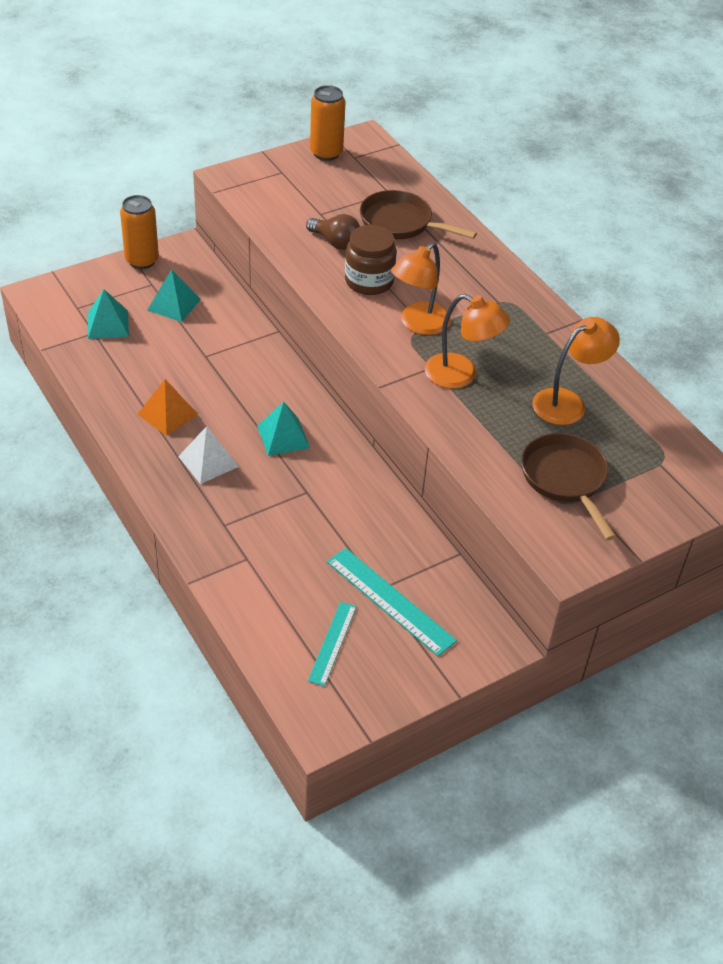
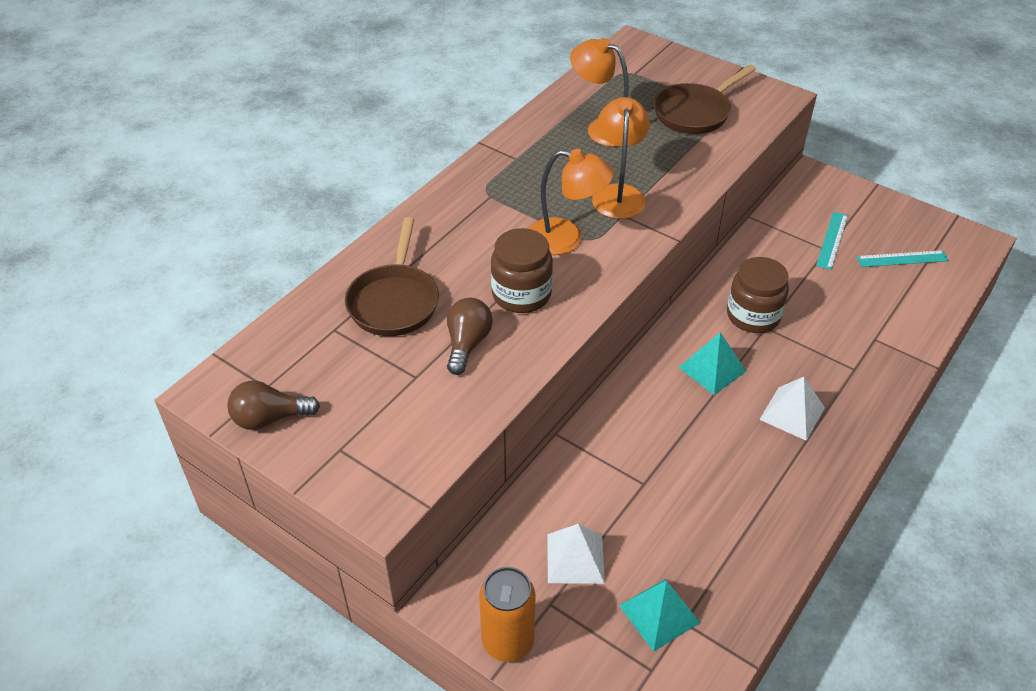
camera: 110 degrees left, 0 degrees up
orange pyramid [137,379,198,436] -> none
turquoise pyramid [147,269,201,322] -> white pyramid [547,524,605,584]
orange can [310,85,345,161] -> brown light bulb [227,381,320,430]
turquoise ruler [327,548,457,656] -> turquoise ruler [816,212,848,270], size x0.63
none -> brown jar [727,257,789,333]

